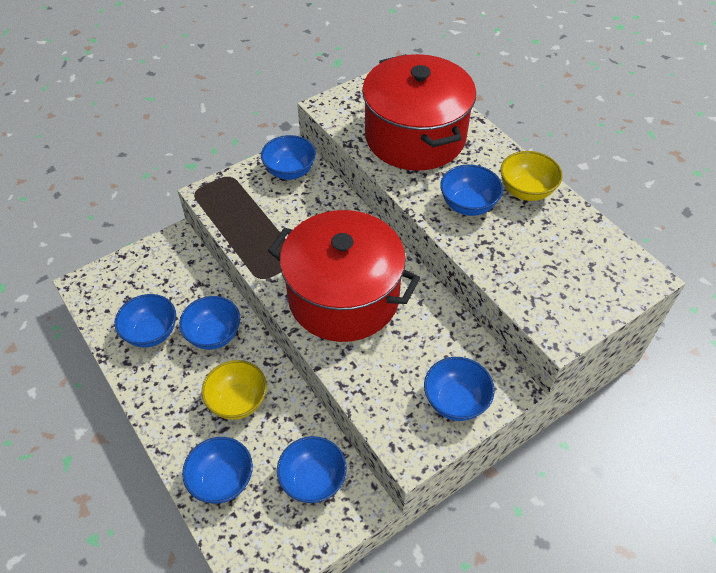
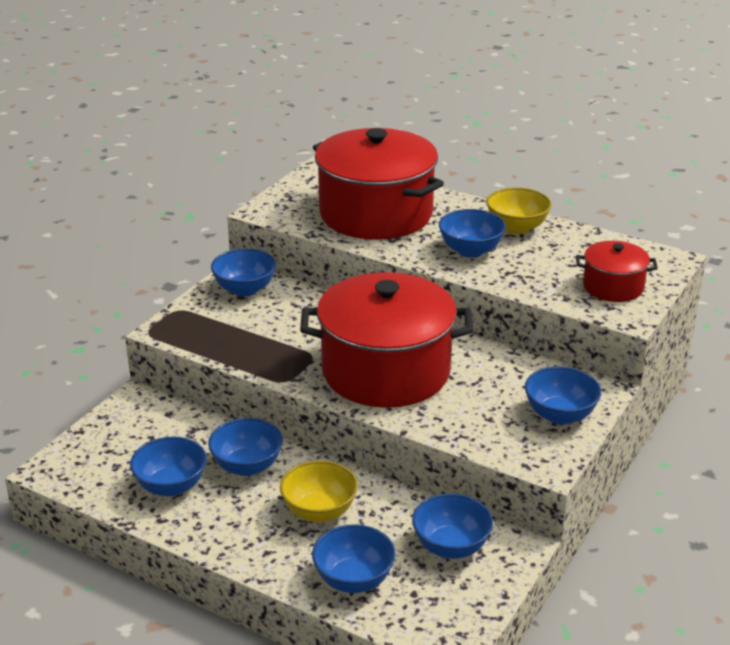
camera: 25 degrees left, 20 degrees down
none -> red pot [576,241,658,302]

